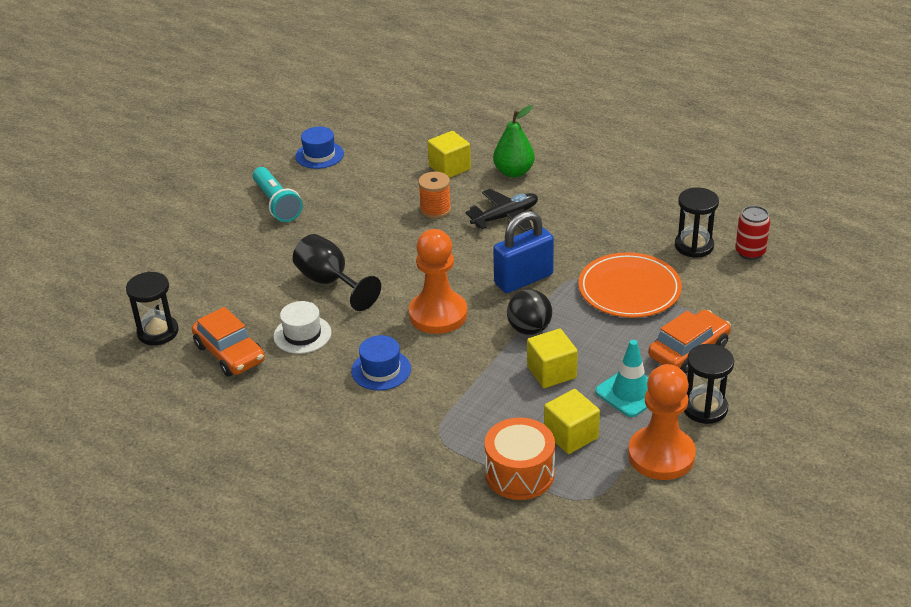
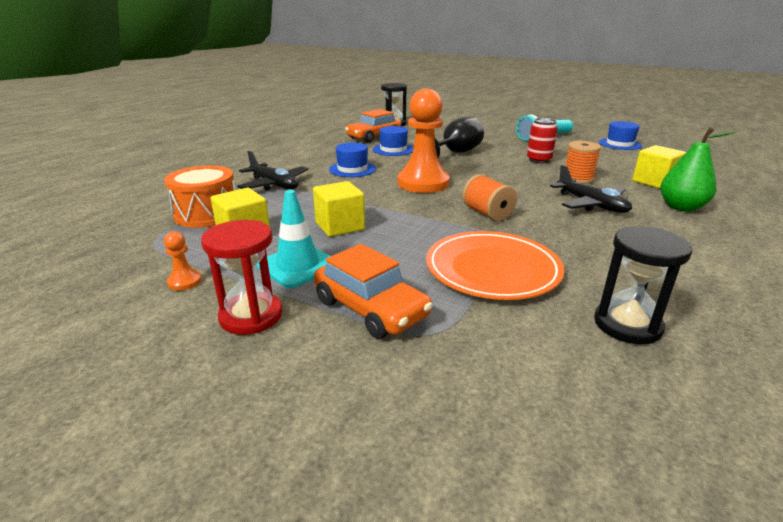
camera: 85 degrees right, 10 degrees down
white hat [274,301,331,354] -> blue hat [373,126,414,156]
blue padlock [493,211,554,293] -> orange spool [462,174,517,221]
black ball [507,289,552,335] -> none
orange pawn [628,364,696,480] -> orange pawn [164,231,202,291], size x0.40
black hourglass [684,344,734,424] -> red hourglass [201,220,283,335]
red can [735,206,770,260] -> red can moved to [527,118,558,163]
none -> black plane [237,151,308,191]

